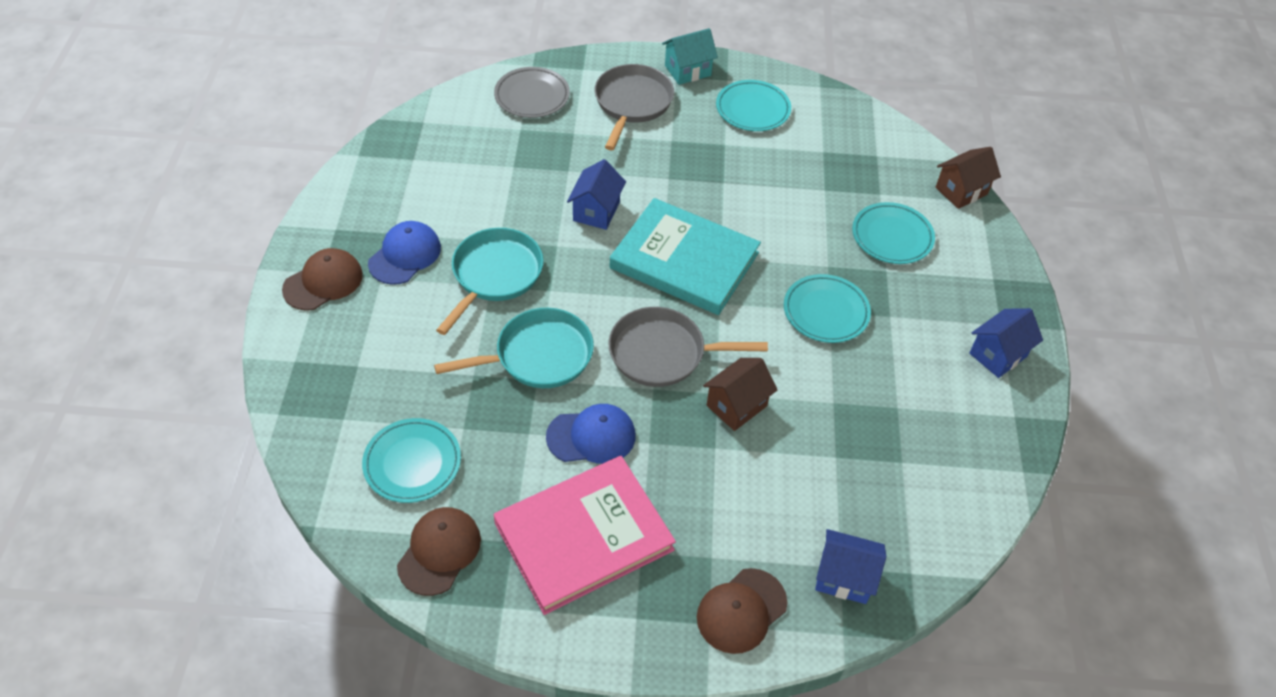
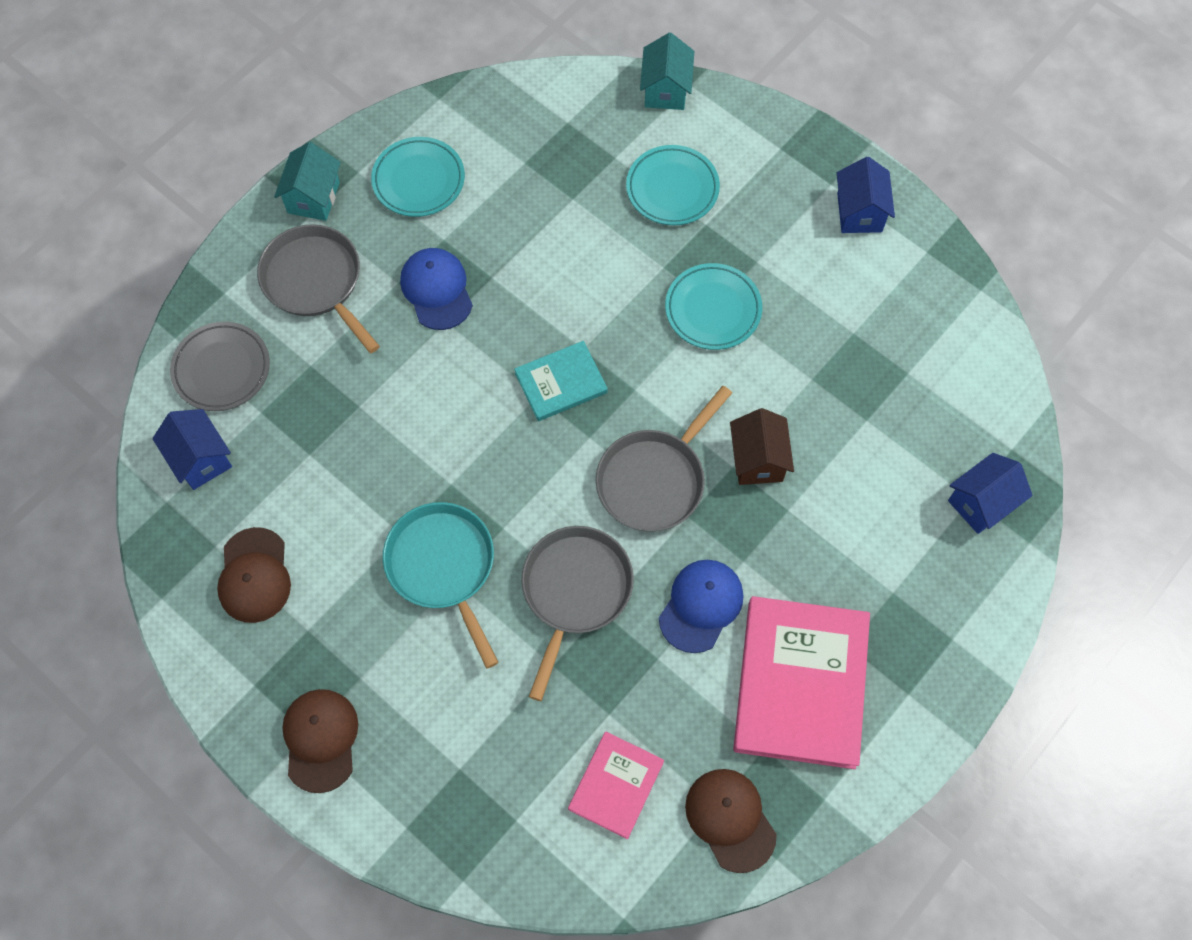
camera: 50 degrees left, 15 degrees up
turquoise plate [362,418,461,503] -> pink book [568,731,664,839]
blue cap [368,221,441,285] -> blue cap moved to [400,248,473,330]
turquoise pan [434,308,594,388] -> grey pan [521,526,634,701]
blue house [567,159,626,230] -> blue house moved to [152,409,232,490]
turquoise book [610,198,761,315] -> turquoise book [514,341,608,421], size x0.53
brown cap [697,568,787,654] -> brown cap moved to [217,527,291,623]
brown house [936,147,1001,209] -> turquoise house [640,33,694,110]

